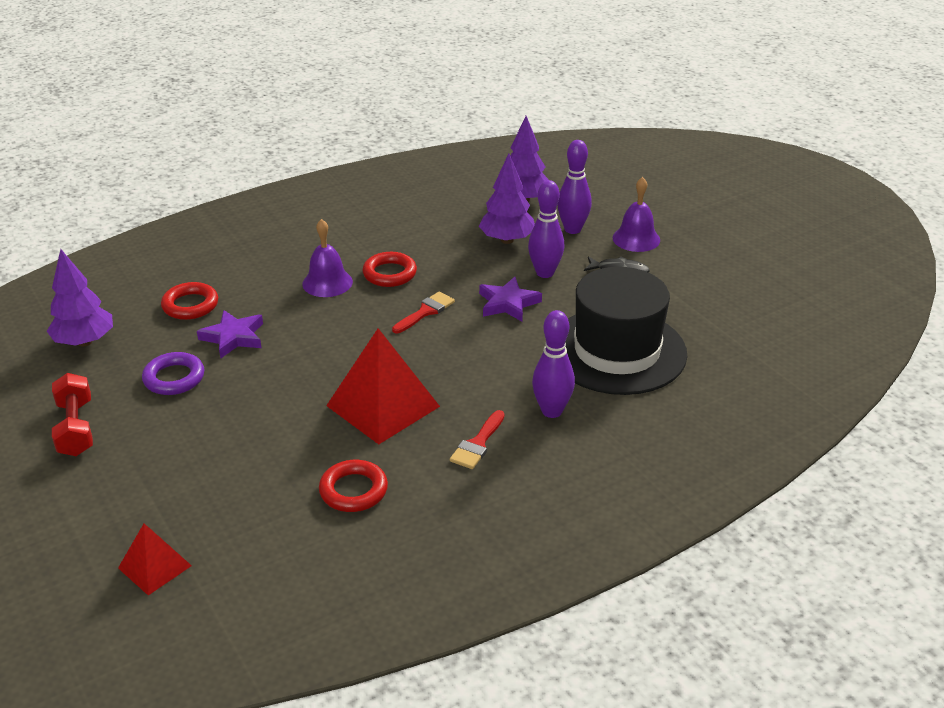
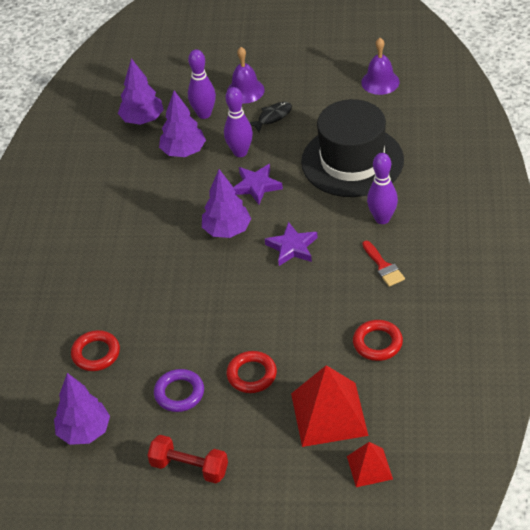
camera: 50 degrees left, 10 degrees up
purple star [197,310,263,358] -> purple star moved to [265,222,318,266]
purple bell [302,219,353,297] -> purple bell moved to [361,38,399,95]
red pyramid [326,328,440,444] -> red pyramid moved to [291,365,369,447]
red ring [363,252,417,287] -> red ring moved to [227,351,277,393]
red brush [392,292,455,333] -> purple tree [202,169,251,238]

